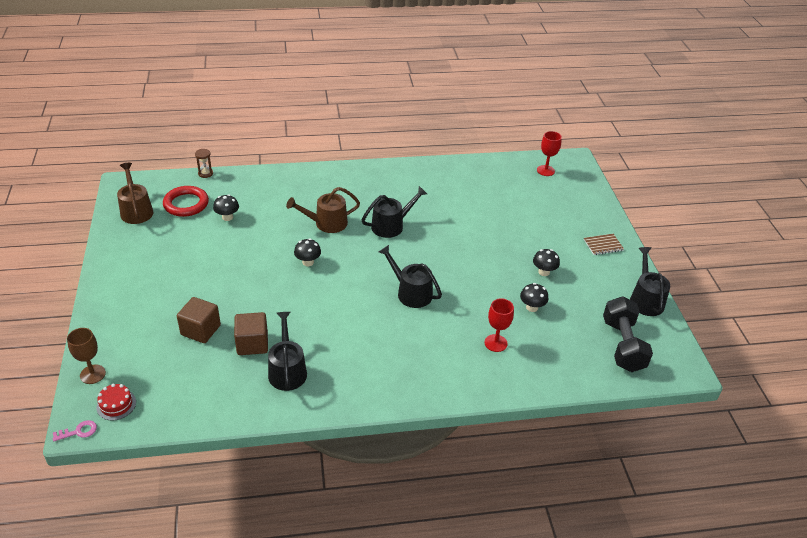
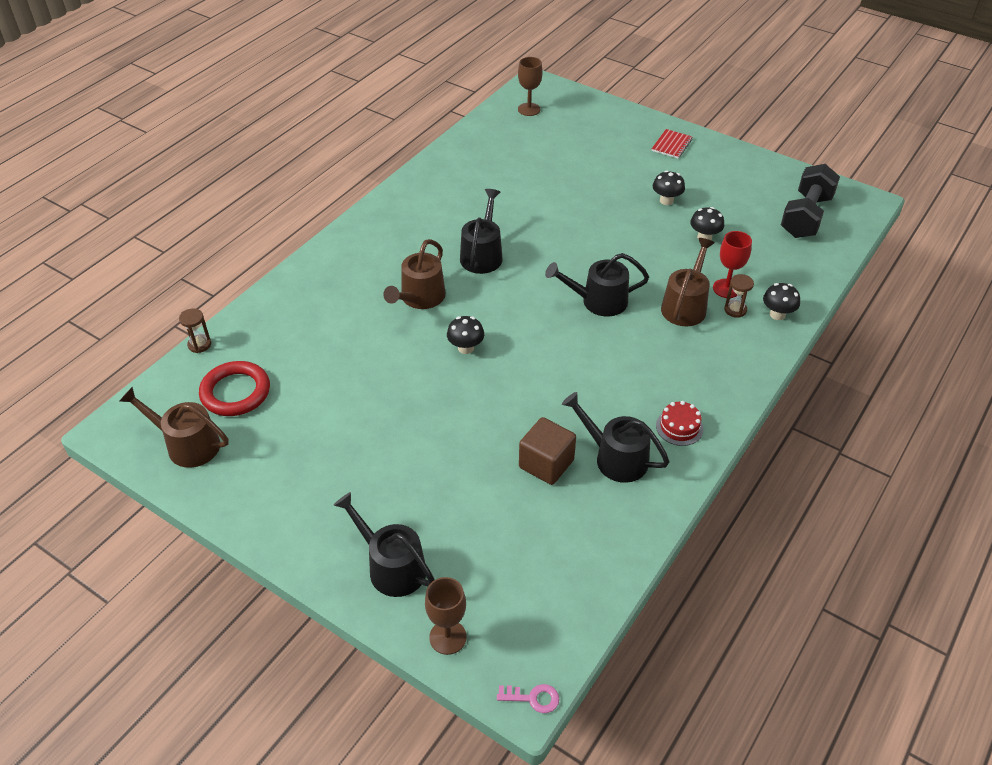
camera: 45 degrees left, 5 degrees up
pink key [53,420,97,442] -> pink key turned 75 degrees clockwise [497,684,559,713]
red cake [97,384,136,421] -> red cake moved to [656,401,704,446]
brown cube [177,297,221,343] -> none
black mushroom [213,194,239,221] -> black mushroom moved to [763,283,800,320]
red goblet [537,131,562,176] -> brown goblet [518,57,542,116]
brown notebook [584,234,624,255] -> red notebook [652,129,692,158]
black dumbbell [603,296,653,372] -> black dumbbell turned 75 degrees clockwise [781,164,840,238]
black watering can [630,247,670,316] -> black watering can moved to [334,492,435,597]
none -> brown watering can [661,238,715,326]
none -> brown hourglass [724,274,754,318]

